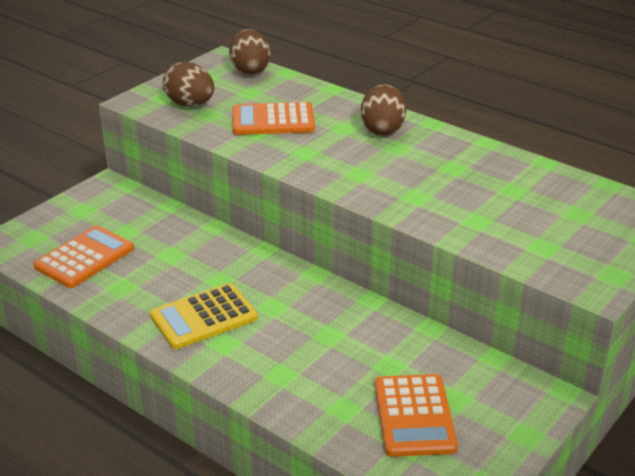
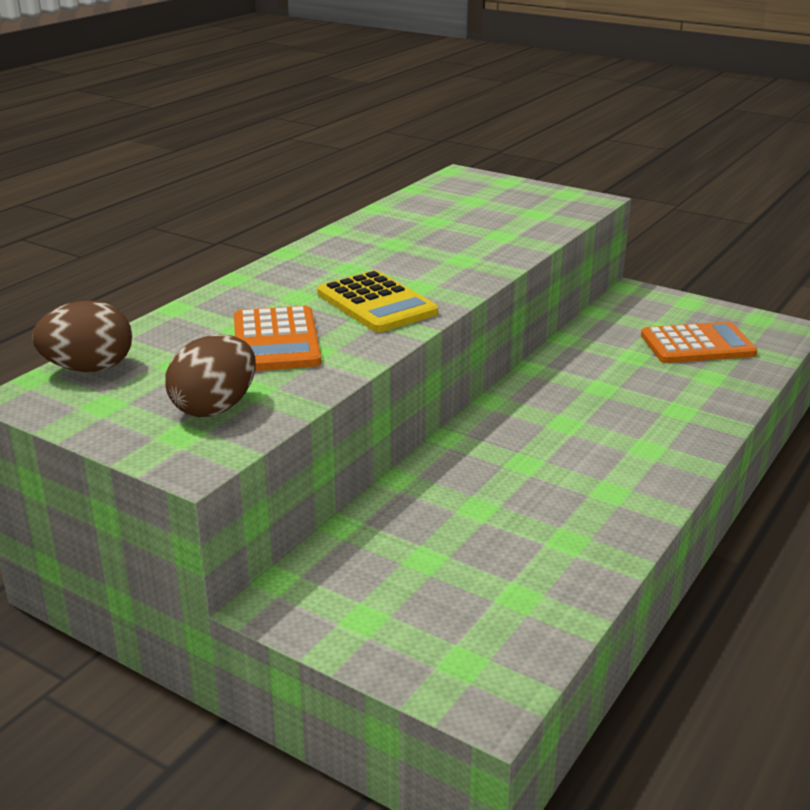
camera: 95 degrees left, 5 degrees down
orange calculator [33,225,134,288] -> none
yellow calculator [150,283,258,349] -> yellow calculator moved to [317,270,438,332]
brown egg [361,84,406,135] -> none

